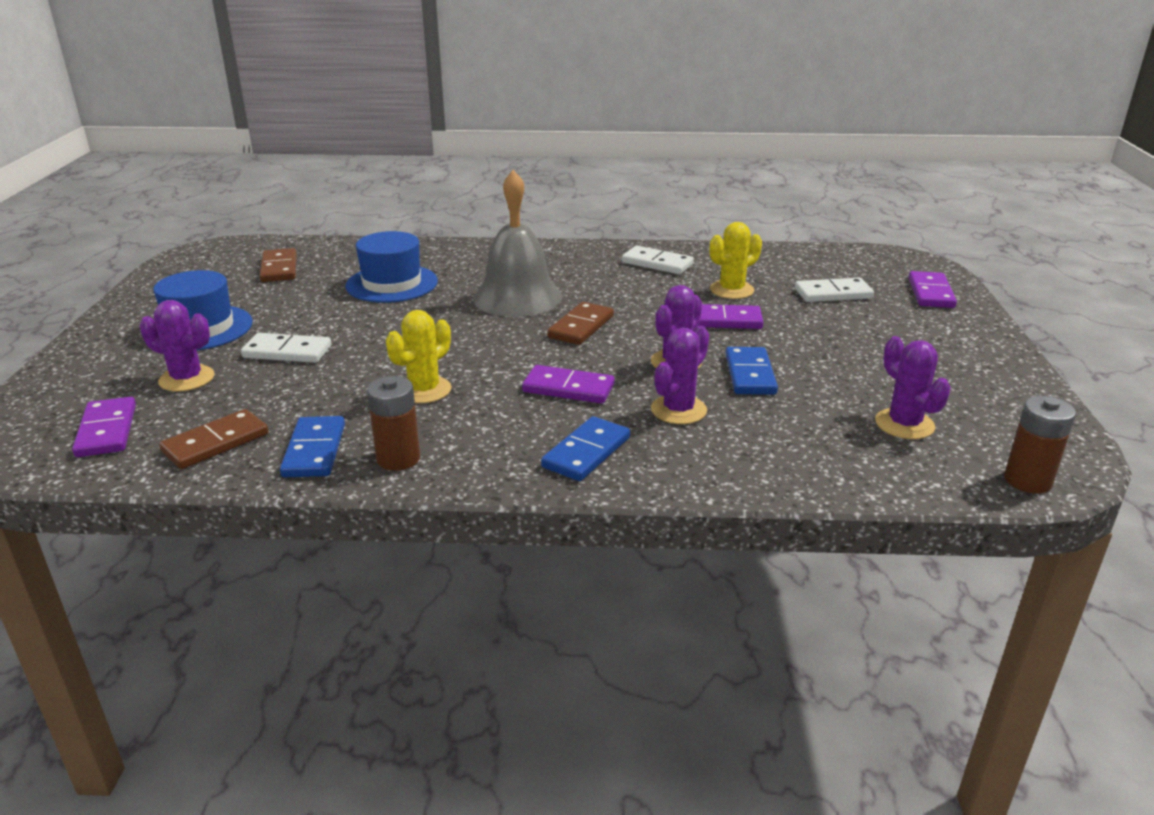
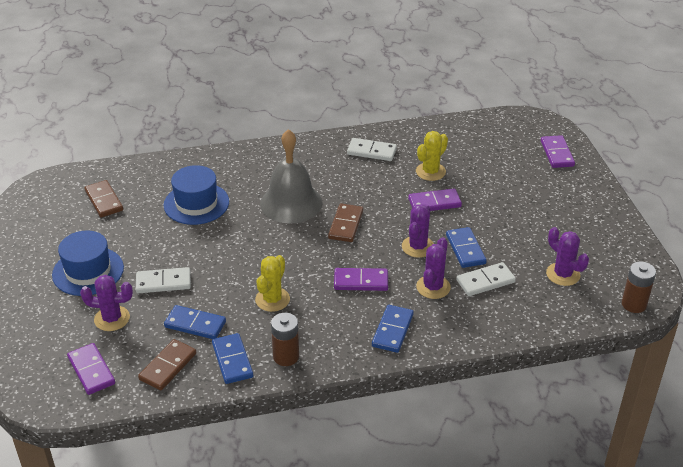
camera: 15 degrees left, 10 degrees up
white domino [795,278,874,302] -> white domino moved to [456,262,516,296]
none -> blue domino [164,305,226,339]

